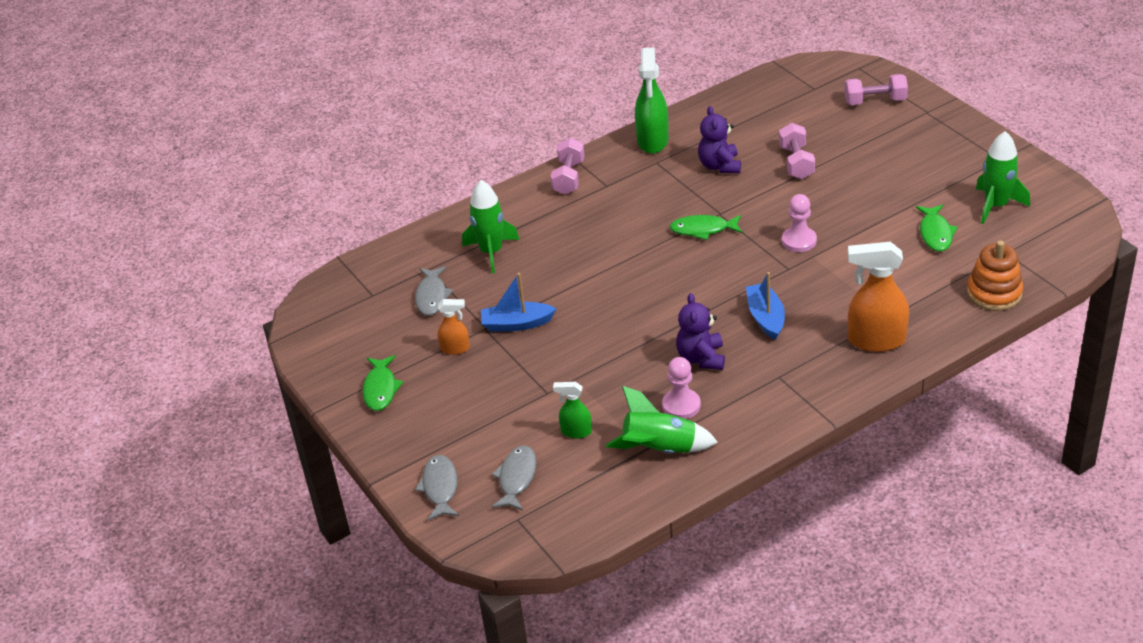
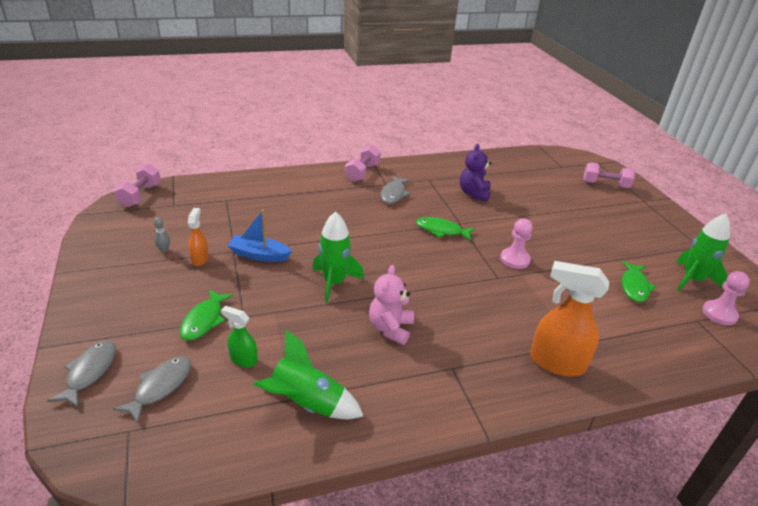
camera: 10 degrees right, 5 degrees down
green fish [363,355,403,411] -> green fish moved to [180,289,233,340]
grey fish [415,266,453,316] -> grey fish moved to [381,176,410,204]
orange spray bottle [437,299,470,355] -> orange spray bottle turned 105 degrees counterclockwise [188,208,209,266]
green rocket [462,180,519,273] -> green rocket moved to [312,212,364,303]
green spray bottle [635,47,669,154] -> none
pink pawn [662,357,701,419] -> pink pawn moved to [702,271,750,325]
purple teddy bear [676,293,725,370] -> pink teddy bear [369,265,414,345]
blue boat [746,272,785,340] -> none
pink dumbbell [779,123,815,179] -> pink dumbbell moved to [114,164,161,207]
orange stacking toy [967,241,1023,311] -> none
none -> grey bowling pin [154,217,170,253]

